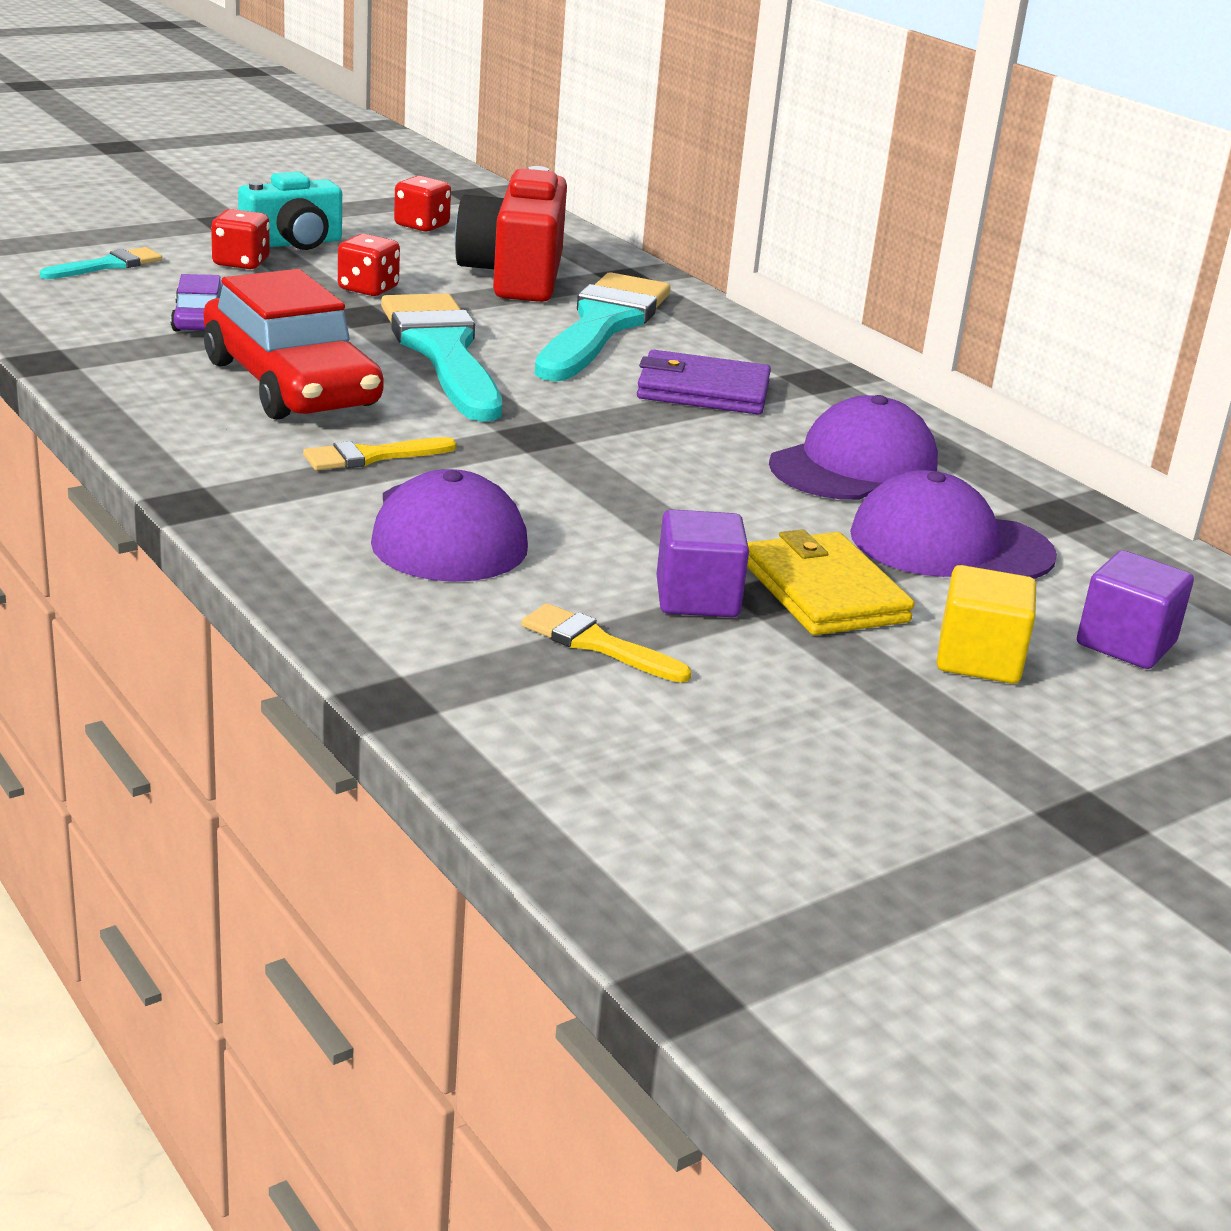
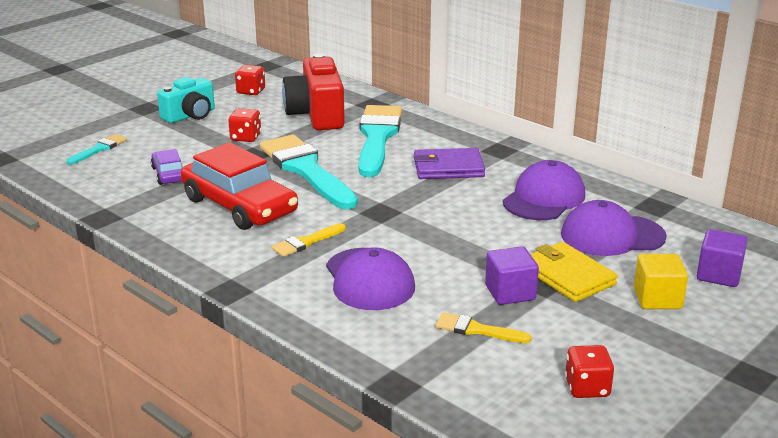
camera: 10 degrees left, 0 degrees up
red dice [211,209,270,269] -> red dice moved to [565,345,614,398]

